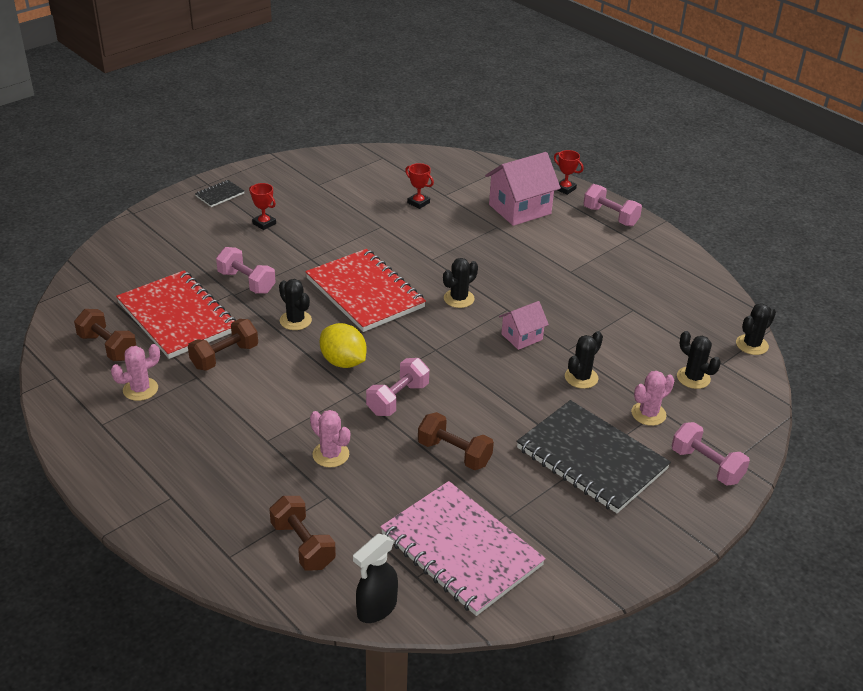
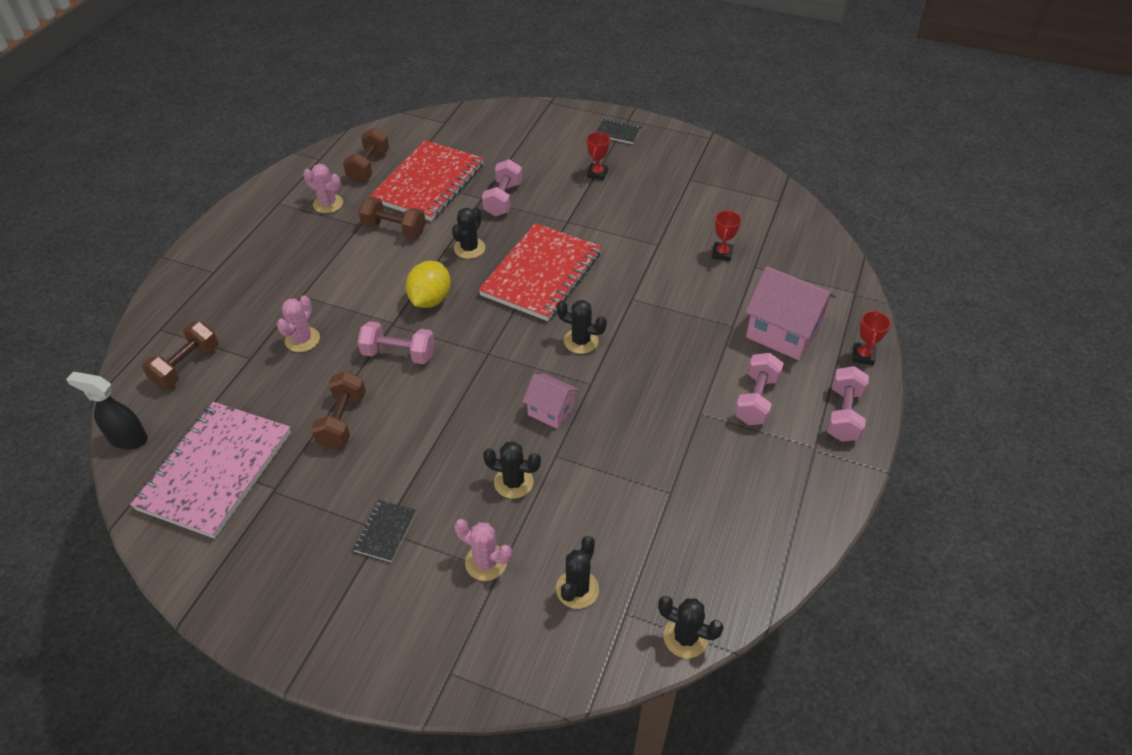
camera: 65 degrees right, 10 degrees up
black notebook [516,400,671,513] -> black notebook [353,500,416,562], size x0.42
pink dumbbell [672,422,750,486] -> pink dumbbell moved to [734,353,784,425]

